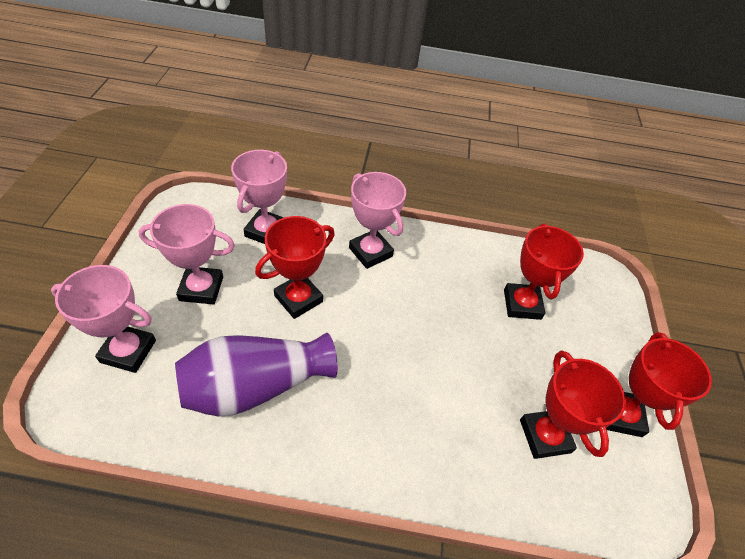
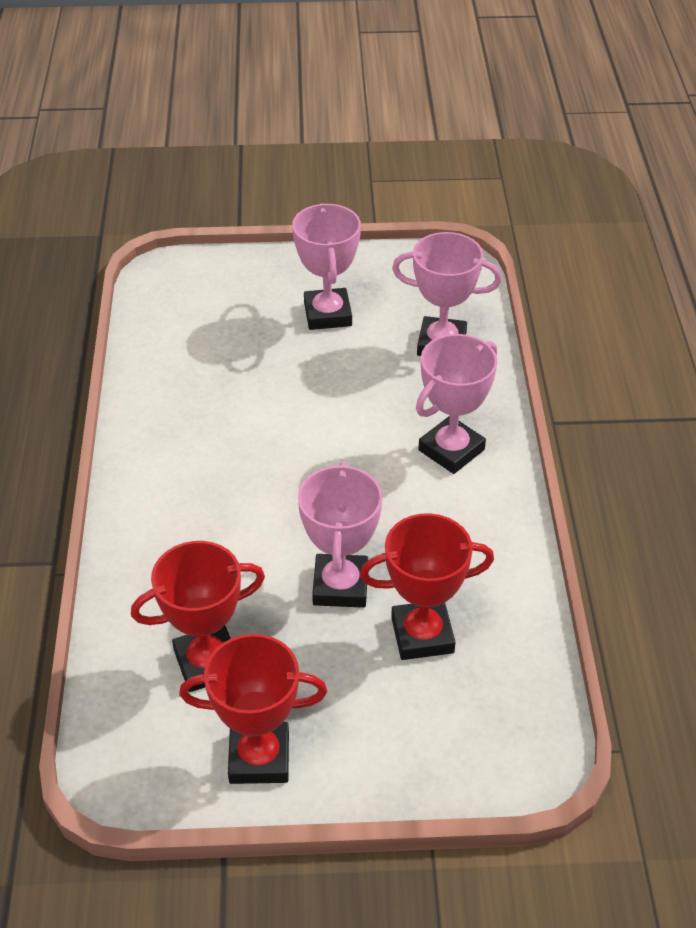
camera: 85 degrees right, 5 degrees down
pink trophy [51,265,156,373] -> pink trophy moved to [298,462,383,608]
purple vase [175,333,338,417] -> none
red trophy [255,216,335,319] -> none

